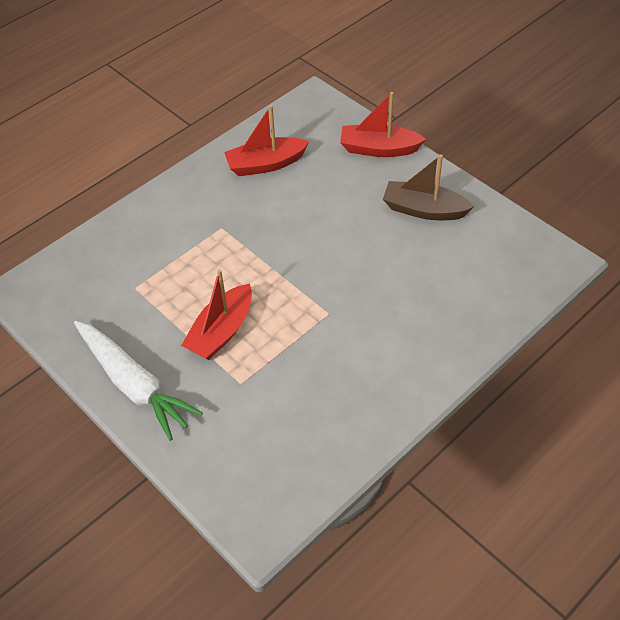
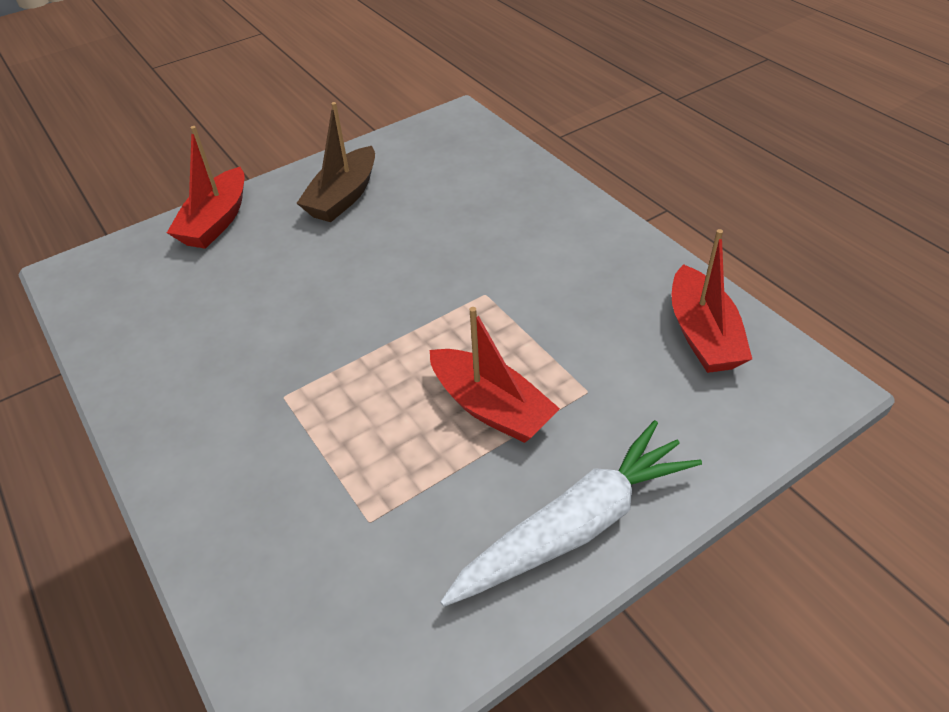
camera: 80 degrees left, 5 degrees down
red boat [224,105,309,176] -> red boat moved to [672,229,752,373]

